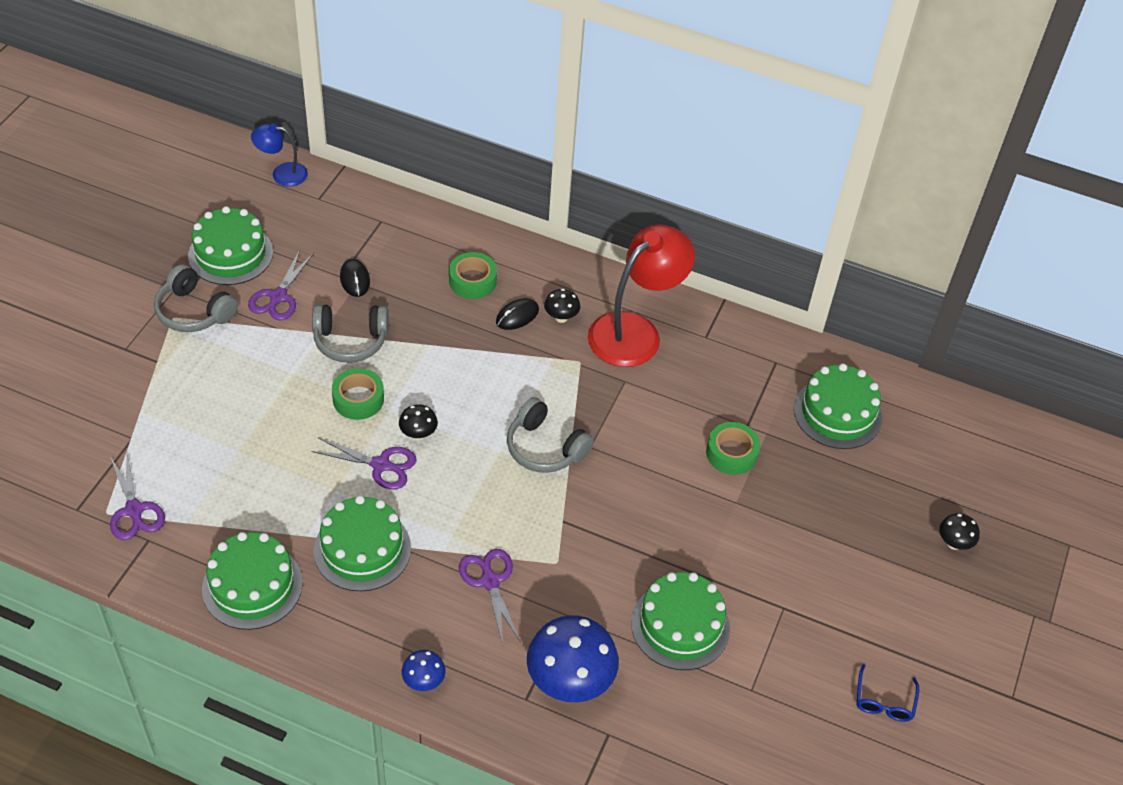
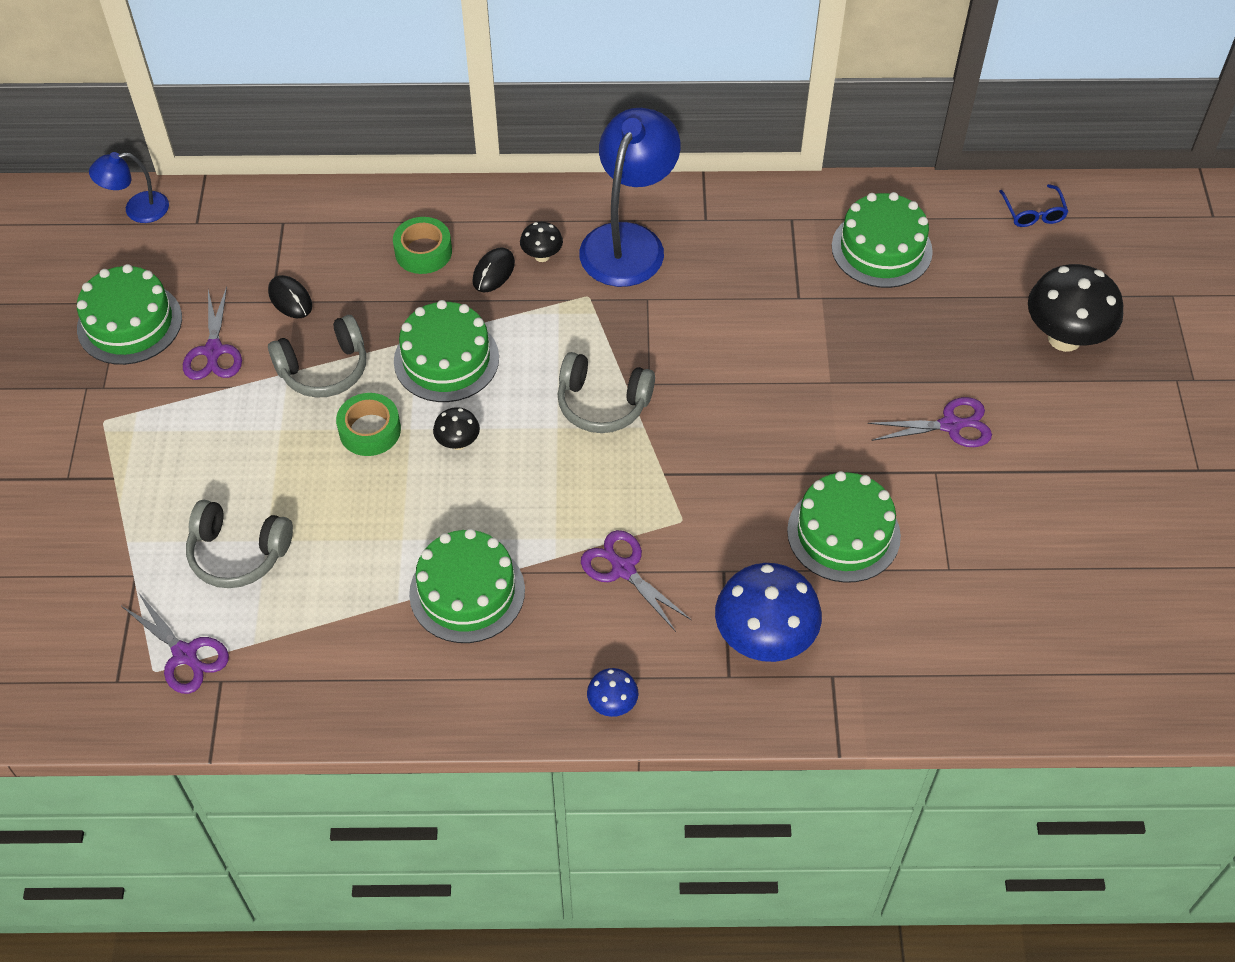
camera: 20 degrees left, 5 degrees up
grey headphones [154,264,238,332] -> grey headphones moved to [186,500,293,588]
green cake [202,532,303,630] -> green cake moved to [394,300,499,402]
purple scissors [311,438,417,490] -> purple scissors moved to [868,397,992,447]
red lamp [588,224,695,367] -> blue lamp [579,108,680,287]
green tape [706,422,760,475] -> none
blue glasses [857,664,919,722] -> blue glasses moved to [999,184,1068,227]
black mushroom [939,513,980,550] -> black mushroom [1028,264,1123,352], size x2.09

